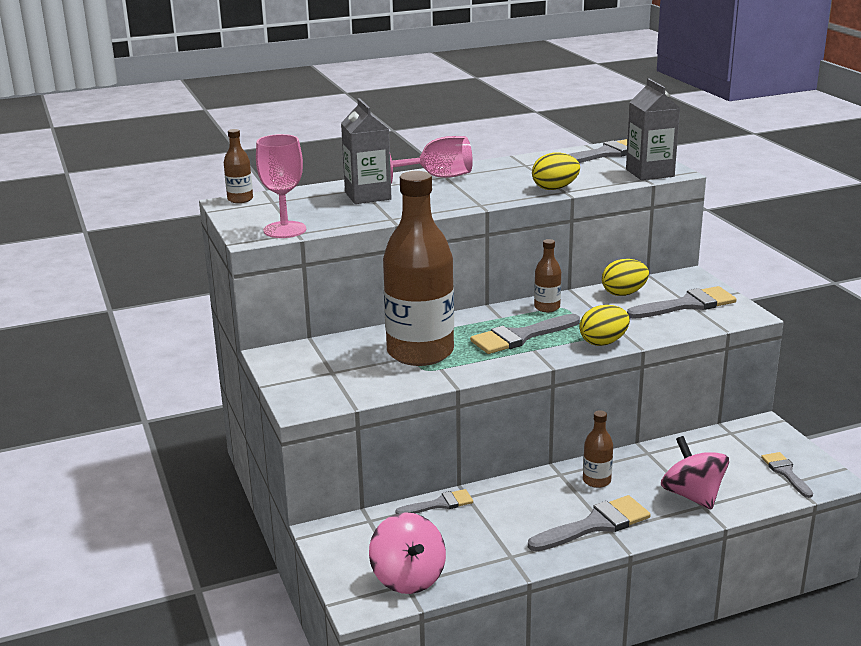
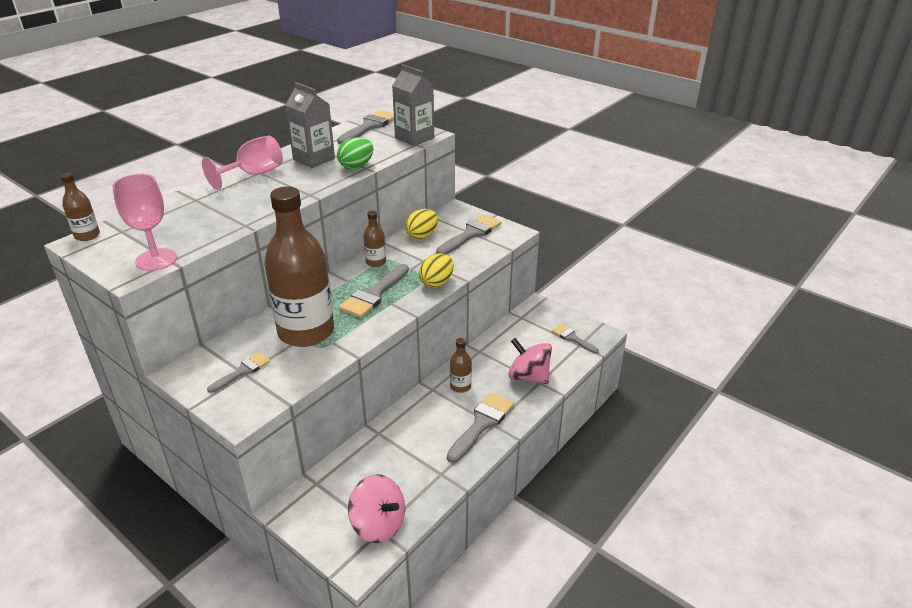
camera: 30 degrees left, 10 degrees up
grey carton [341,98,392,204] -> grey carton moved to [285,82,335,168]
grey brush [395,489,473,514] -> grey brush moved to [207,352,270,393]
yellow egg [532,153,580,190] -> green egg [337,137,373,169]

